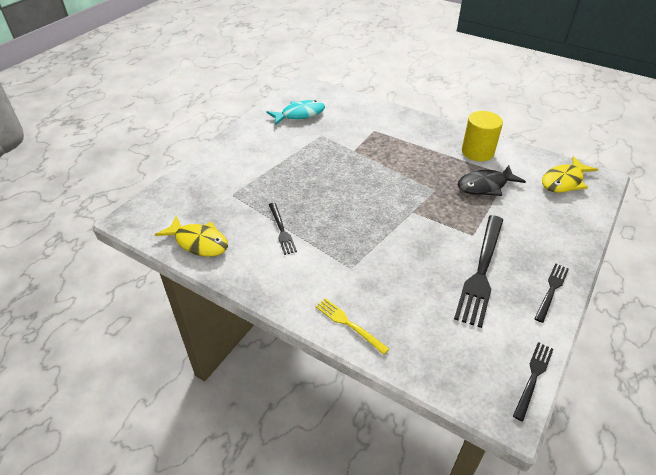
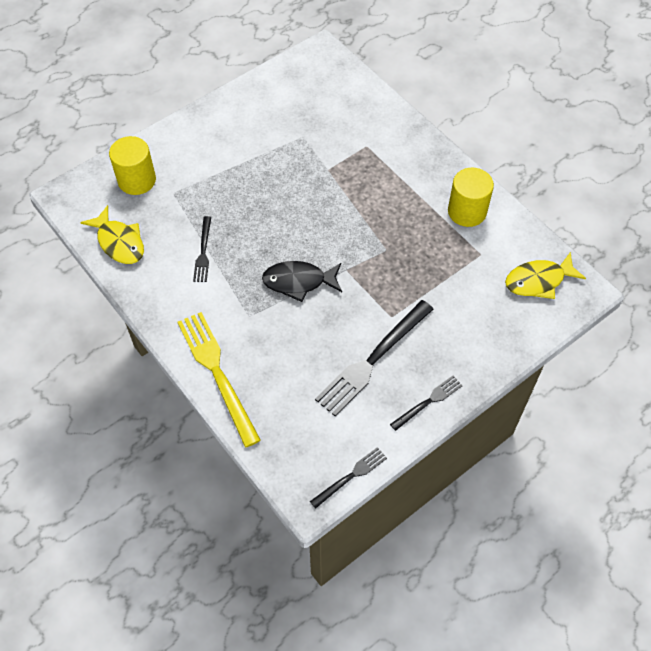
camera: 20 degrees right, 15 degrees up
turquoise fish [267,100,325,125] -> none
yellow fork [315,298,389,355] -> yellow fork [177,312,261,447], size x1.89
black fish [457,165,526,196] -> black fish moved to [262,261,342,302]
none -> yellow cylinder [109,136,156,195]

